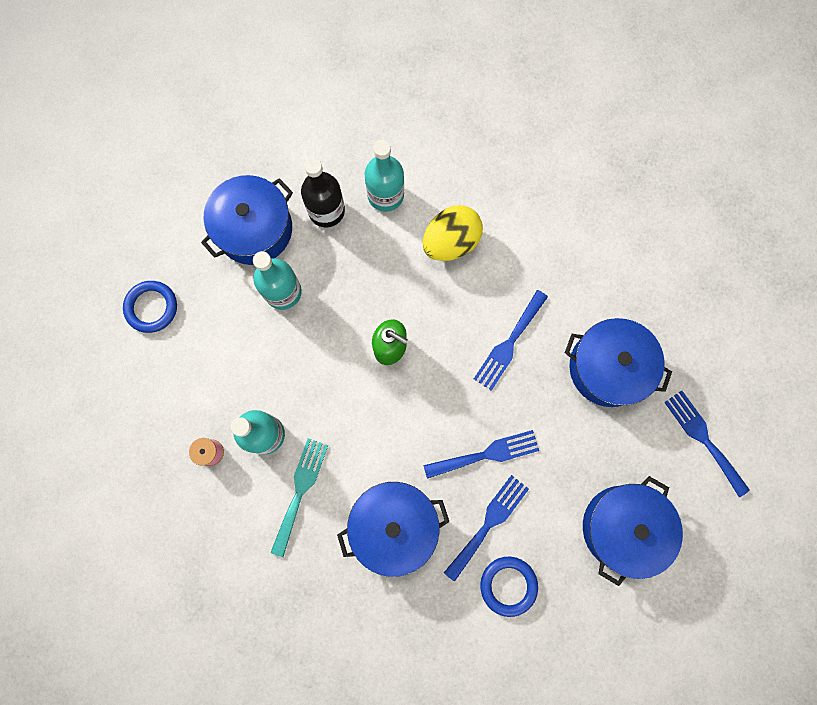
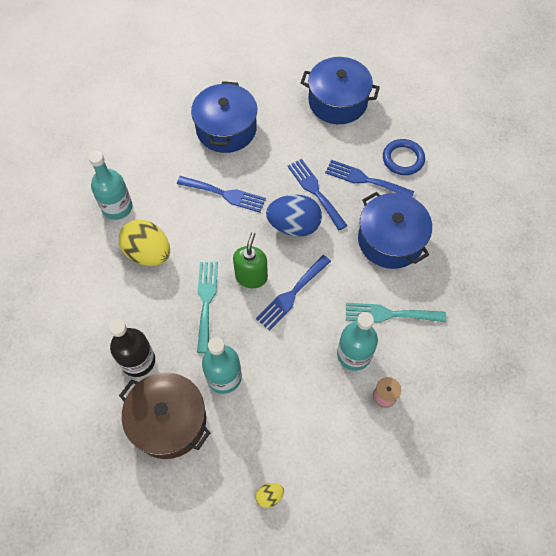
camera: 105 degrees left, 15 degrees down
blue ring [123,281,177,333] -> yellow egg [256,483,284,508]
blue pot [201,175,293,265] -> brown pot [119,372,210,459]
turquoise bottle [364,140,404,212] -> turquoise bottle moved to [89,151,132,220]
blue fork [664,391,750,497] -> blue fork moved to [256,255,331,331]
none -> turquoise fork [197,262,218,353]
none -> blue egg [266,195,322,237]

